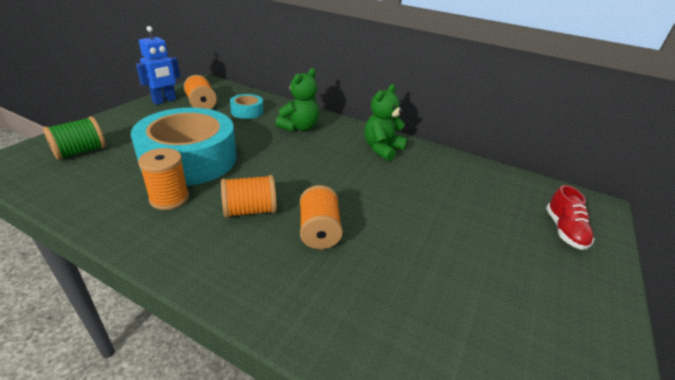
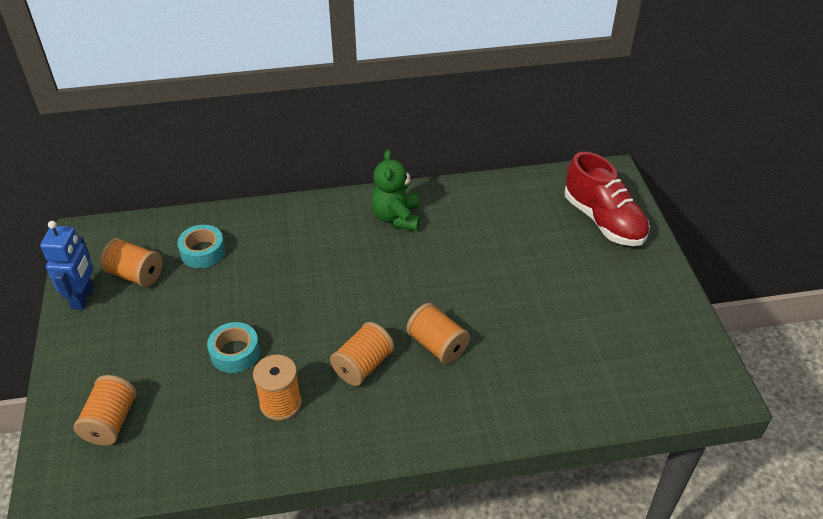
camera: 35 degrees left, 10 degrees up
green spool [43,116,106,160] -> orange spool [74,375,137,446]
turquoise tape [131,108,236,186] -> turquoise tape [207,322,260,373], size x0.44
green teddy bear [275,68,319,132] -> none
red shoe [546,185,595,250] -> red shoe [565,152,650,246], size x1.66

